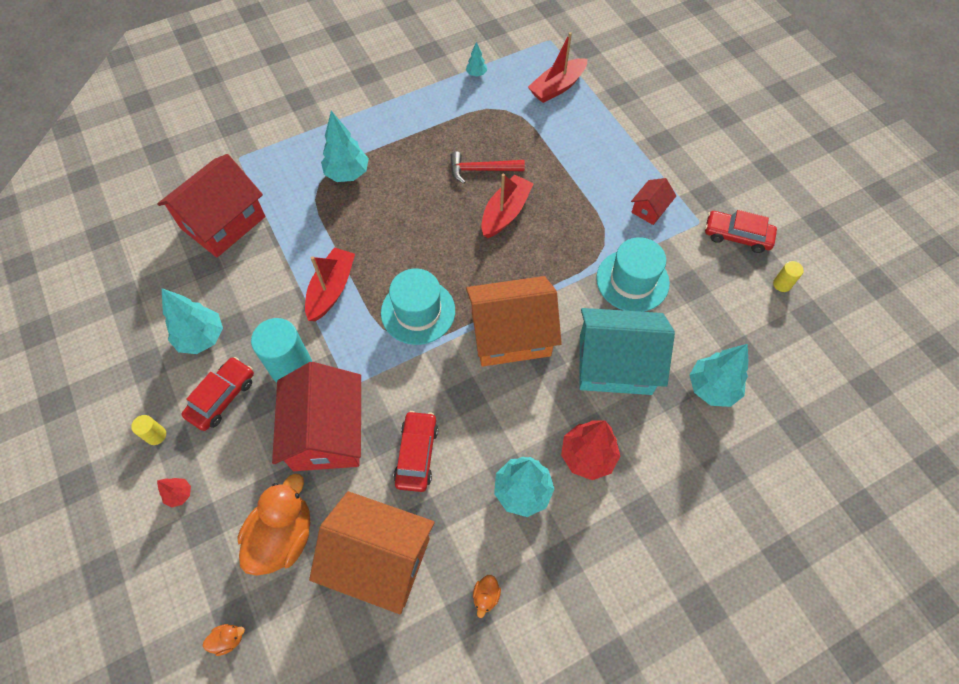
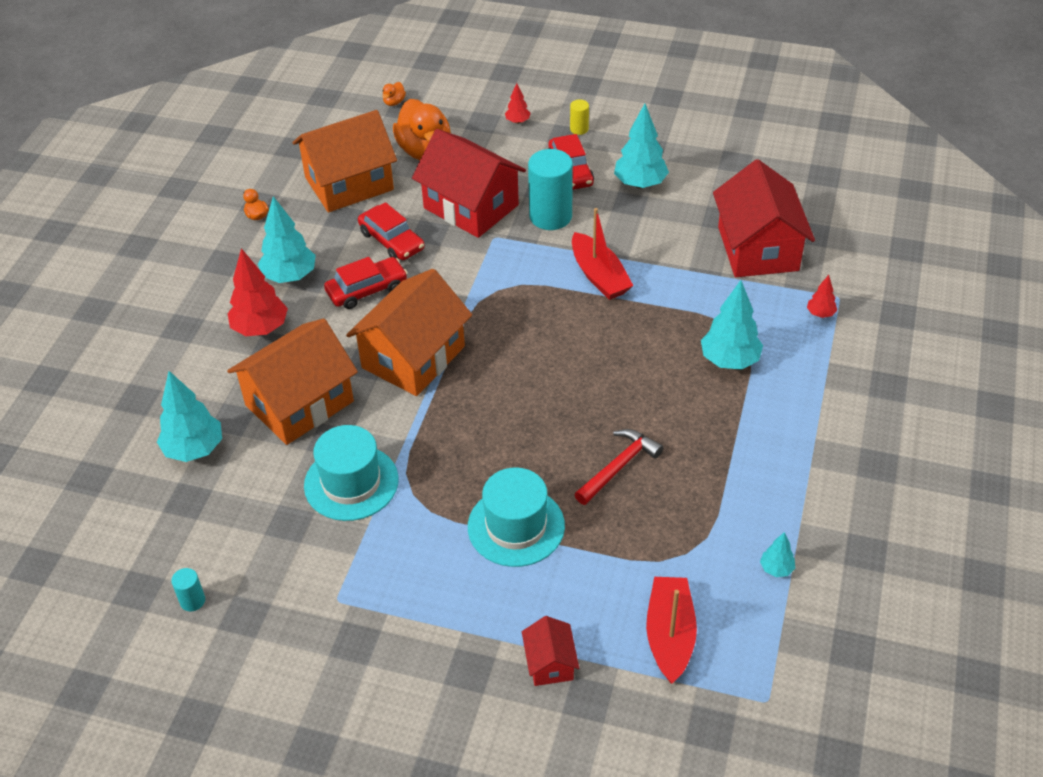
camera: 135 degrees right, 15 degrees down
turquoise hat [381,269,455,345] -> turquoise hat moved to [468,468,565,567]
red boat [481,174,534,238] -> none
turquoise house [579,308,675,395] -> orange house [227,318,358,445]
red house [631,178,677,225] -> red house moved to [522,616,579,686]
red car [705,210,777,253] -> red car moved to [324,257,407,309]
yellow cylinder [773,261,804,292] -> turquoise cylinder [171,568,205,611]
none -> red tree [807,275,837,318]

